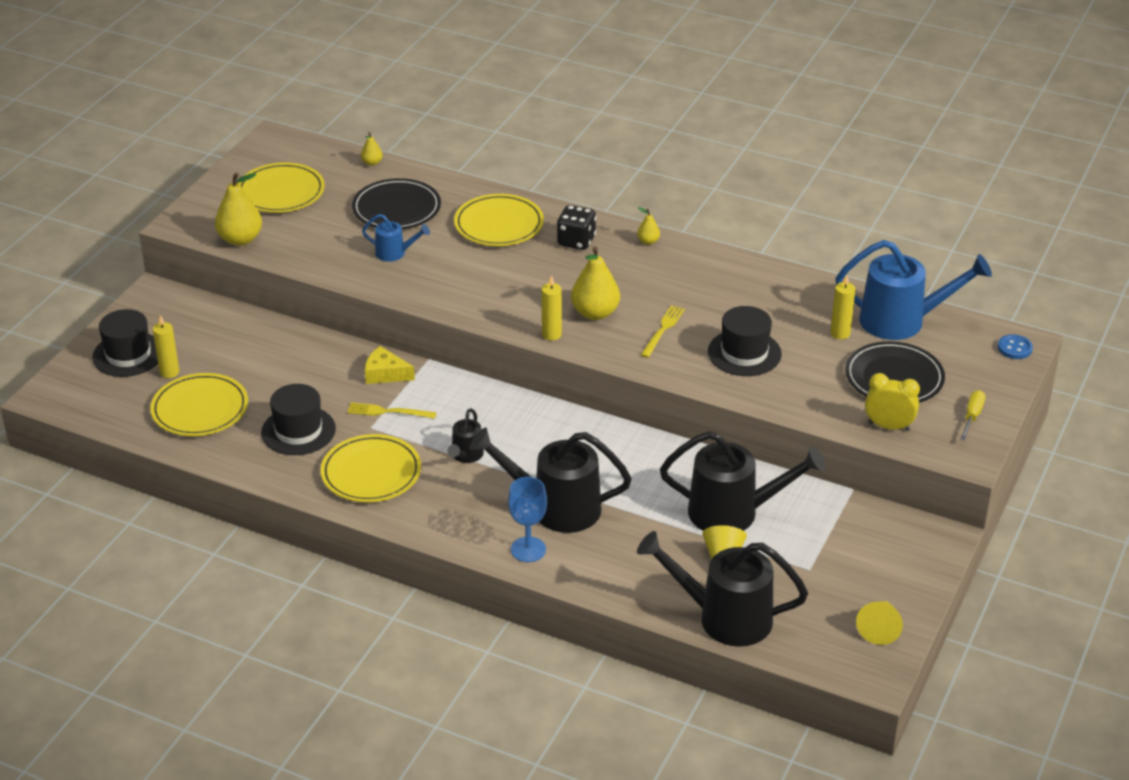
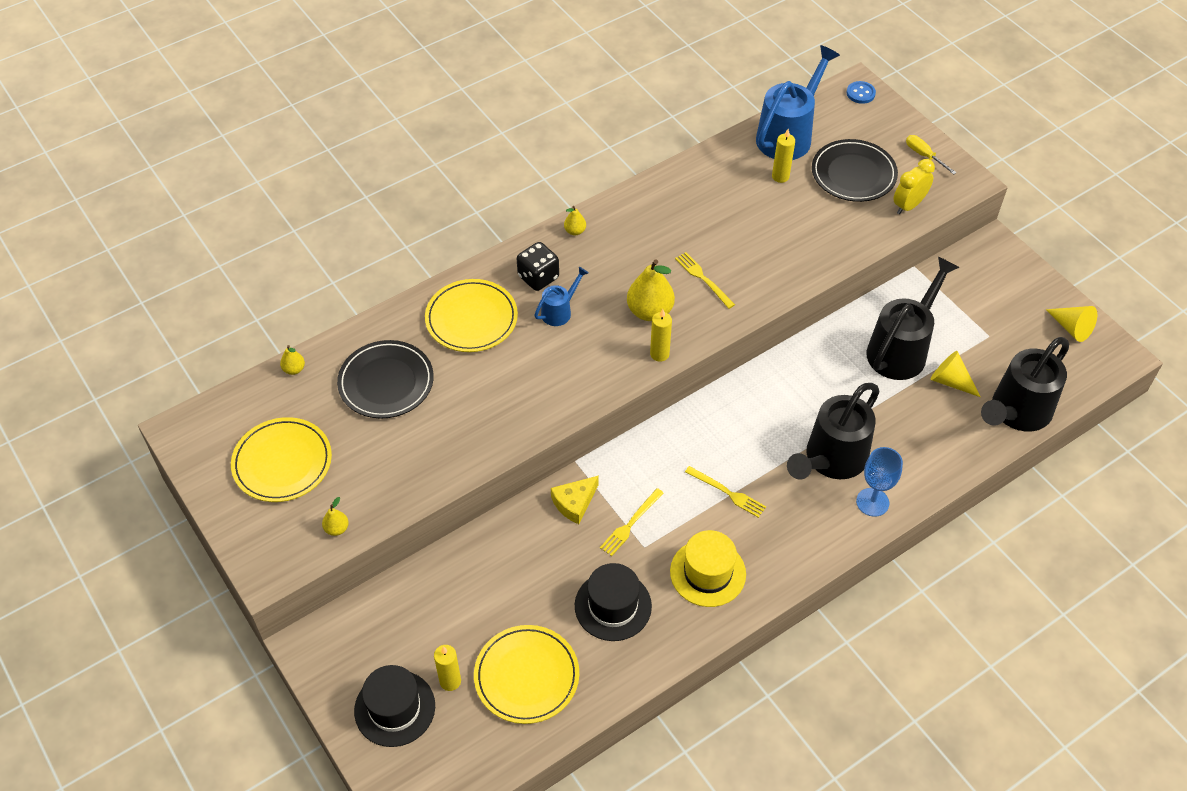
camera: 60 degrees left, 15 degrees up
yellow pear [215,173,262,246] -> yellow pear [322,497,349,536], size x0.49
yellow plate [321,434,421,502] -> yellow hat [670,530,746,607]
blue watering can [362,214,430,262] -> blue watering can moved to [534,267,588,326]
black watering can [447,408,484,463] -> yellow fork [685,466,766,518]
black hat [708,306,782,376] -> none

